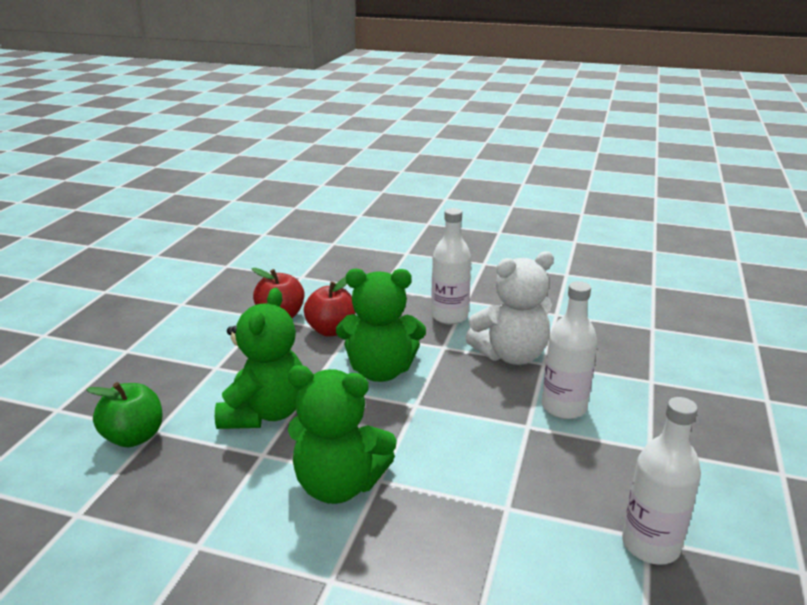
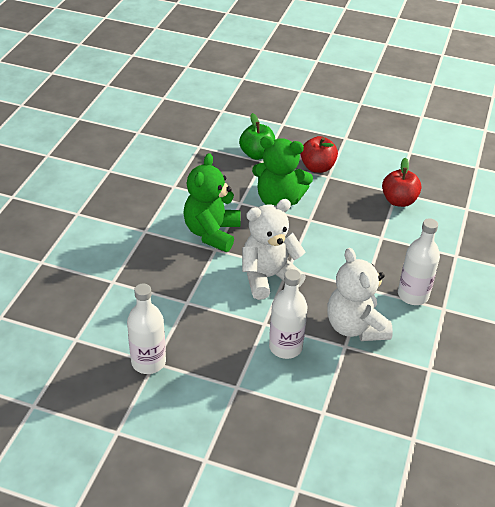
camera: 90 degrees right, 15 degrees up
red apple [304,277,356,337] -> red apple moved to [300,136,338,173]
green teddy bear [336,269,426,382] -> none
none -> white teddy bear [242,199,306,300]

